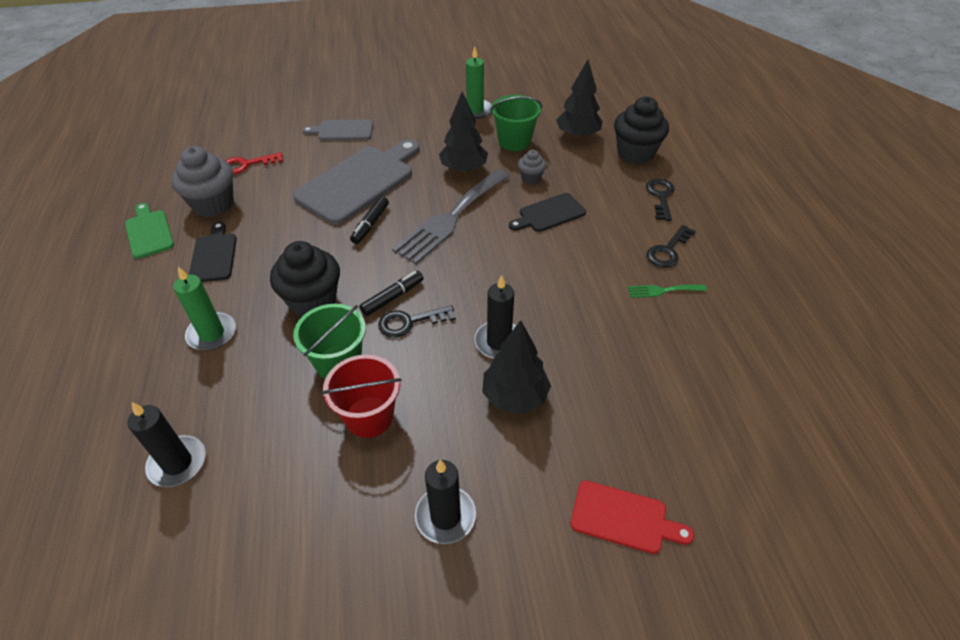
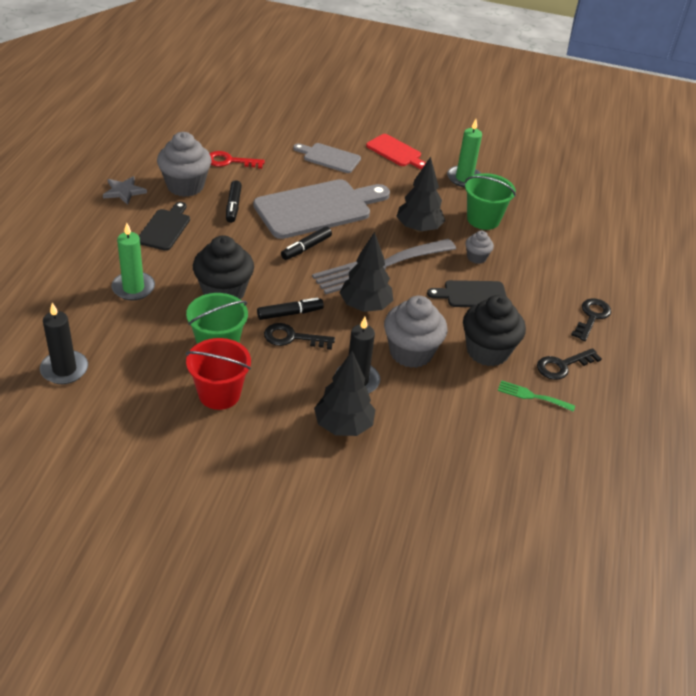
camera: 20 degrees right, 5 degrees down
green cutting board [125,203,174,259] -> grey star [103,176,147,205]
black candle [415,460,476,544] -> none
black tree [556,60,603,139] -> black tree moved to [340,232,393,312]
red cutting board [571,480,694,554] -> red cutting board moved to [366,134,426,169]
black cupcake [614,96,669,164] -> black cupcake moved to [463,295,526,367]
none -> black marker [226,180,242,223]
none -> grey cupcake [384,296,447,368]

